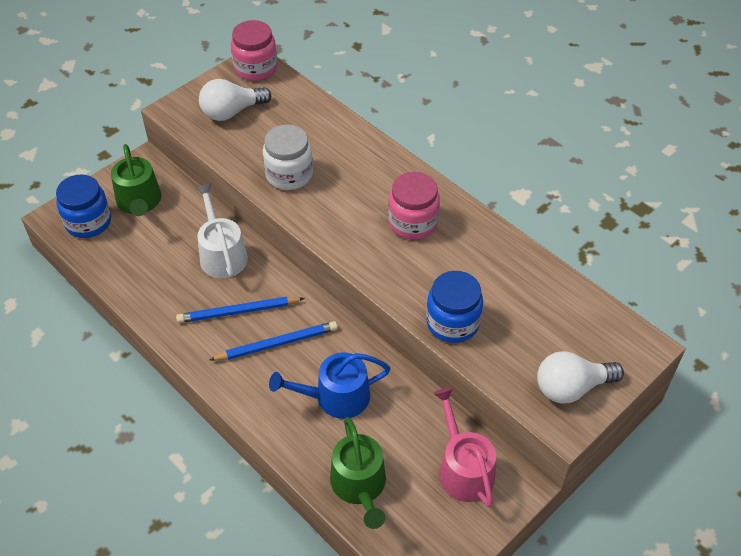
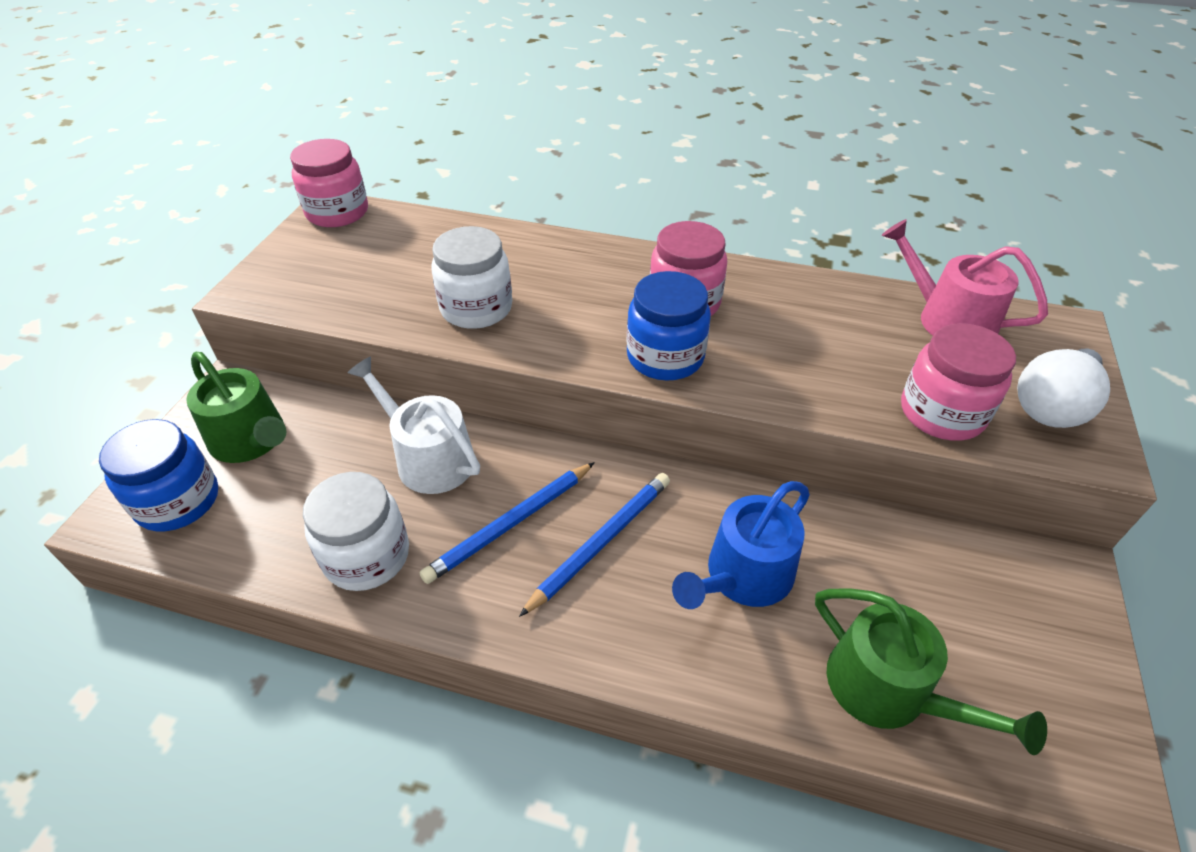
camera: 30 degrees left, 5 degrees down
white light bulb [199,79,271,121] -> none
blue jar [426,271,483,343] -> blue jar moved to [627,271,711,381]
pink watering can [433,387,496,507] -> pink watering can moved to [881,219,1048,336]
none -> white jar [303,472,409,591]
none -> pink jar [901,323,1016,441]

